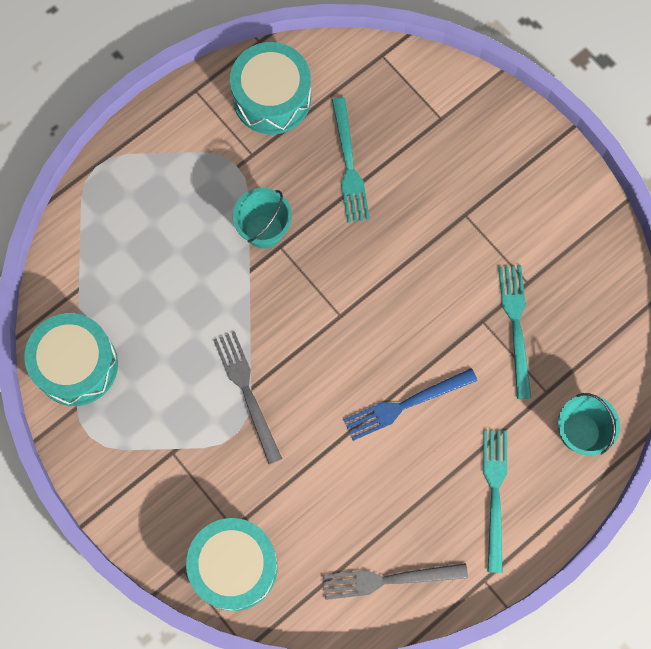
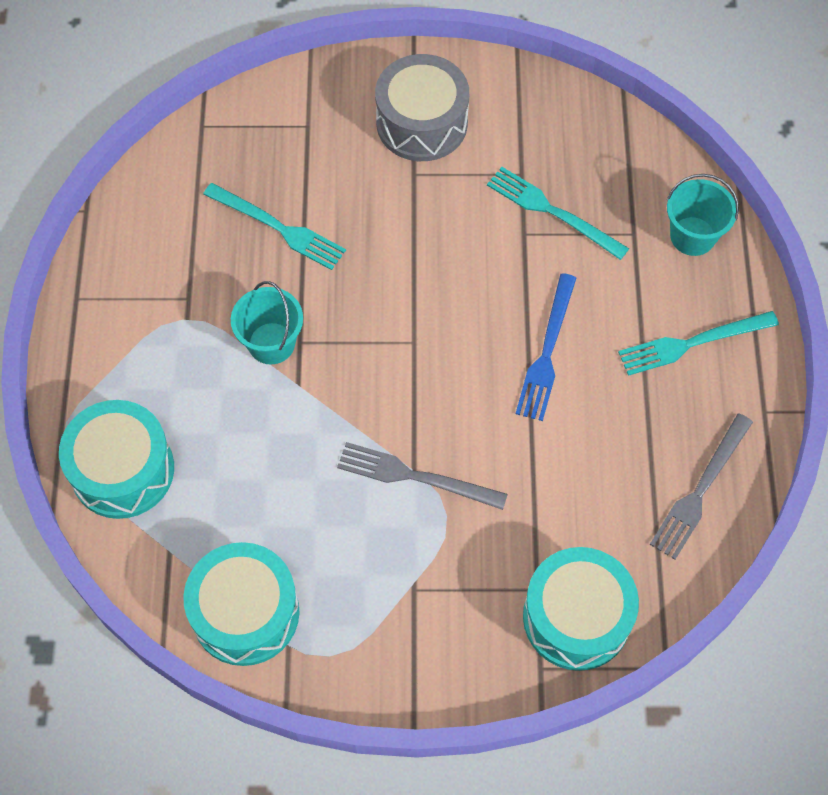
camera: 50 degrees left, 10 degrees down
turquoise drum [230,42,311,134] -> turquoise drum moved to [59,400,174,519]
turquoise fork [483,430,507,573] -> turquoise fork turned 60 degrees counterclockwise [618,311,779,376]
none -> grey drum [375,54,469,161]

